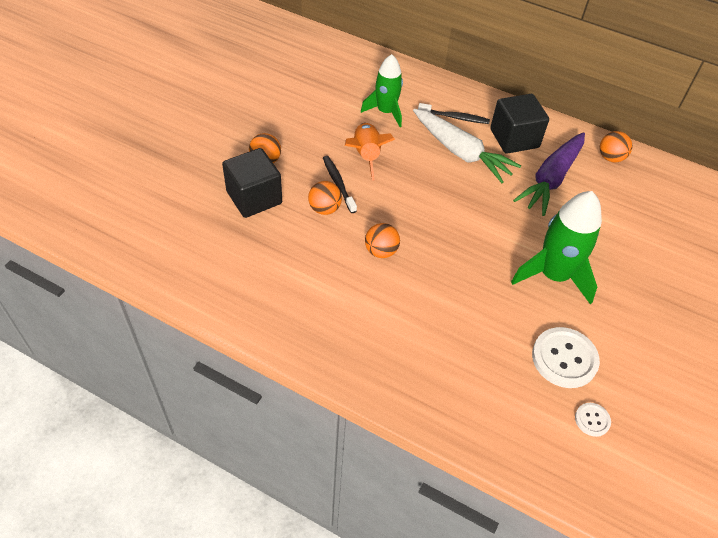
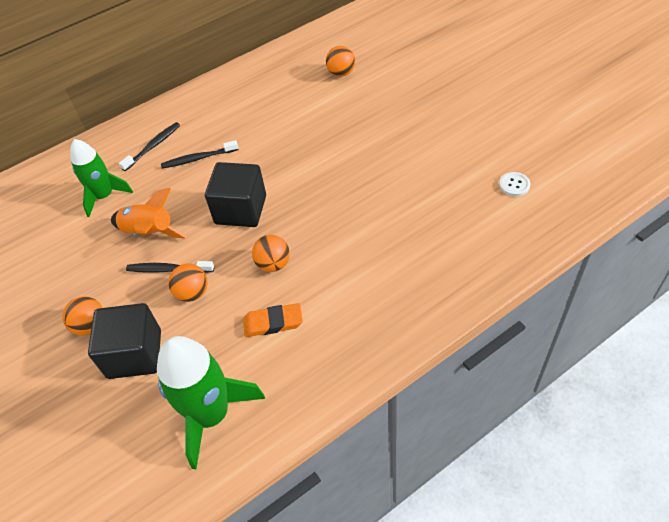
camera: 55 degrees left, 0 degrees up
white carrot [413,109,521,183] -> black toothbrush [161,140,238,169]
black cube [490,94,549,154] -> black cube moved to [205,162,266,227]
green rocket [511,191,602,304] -> green rocket moved to [157,336,265,469]
purple carrot [513,132,585,216] -> none
white button [532,327,600,388] -> none
orange ball [600,131,632,162] -> orange ball moved to [326,46,355,77]
none -> orange eraser [243,303,303,337]

